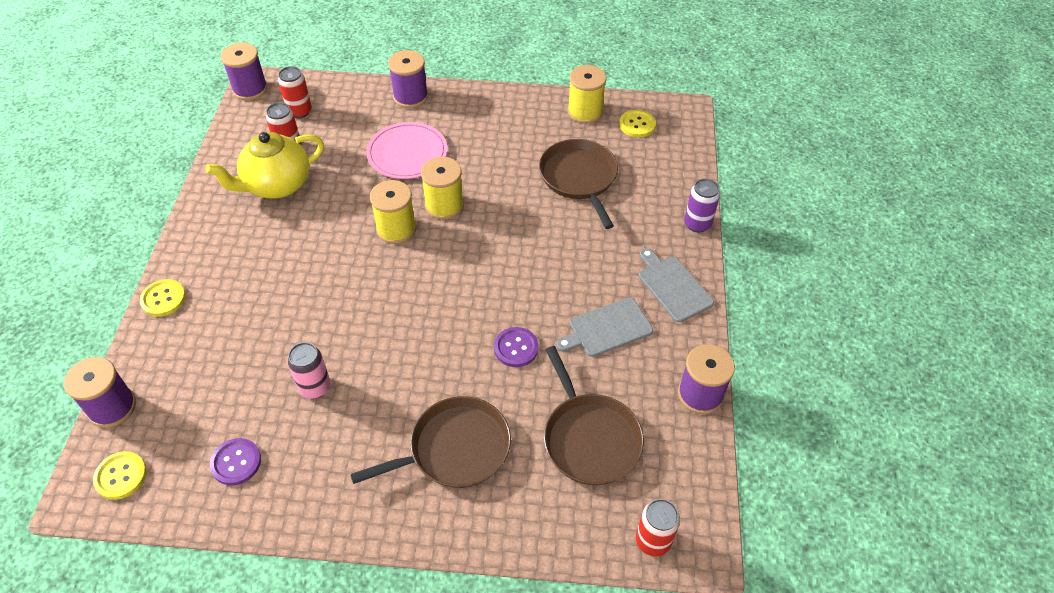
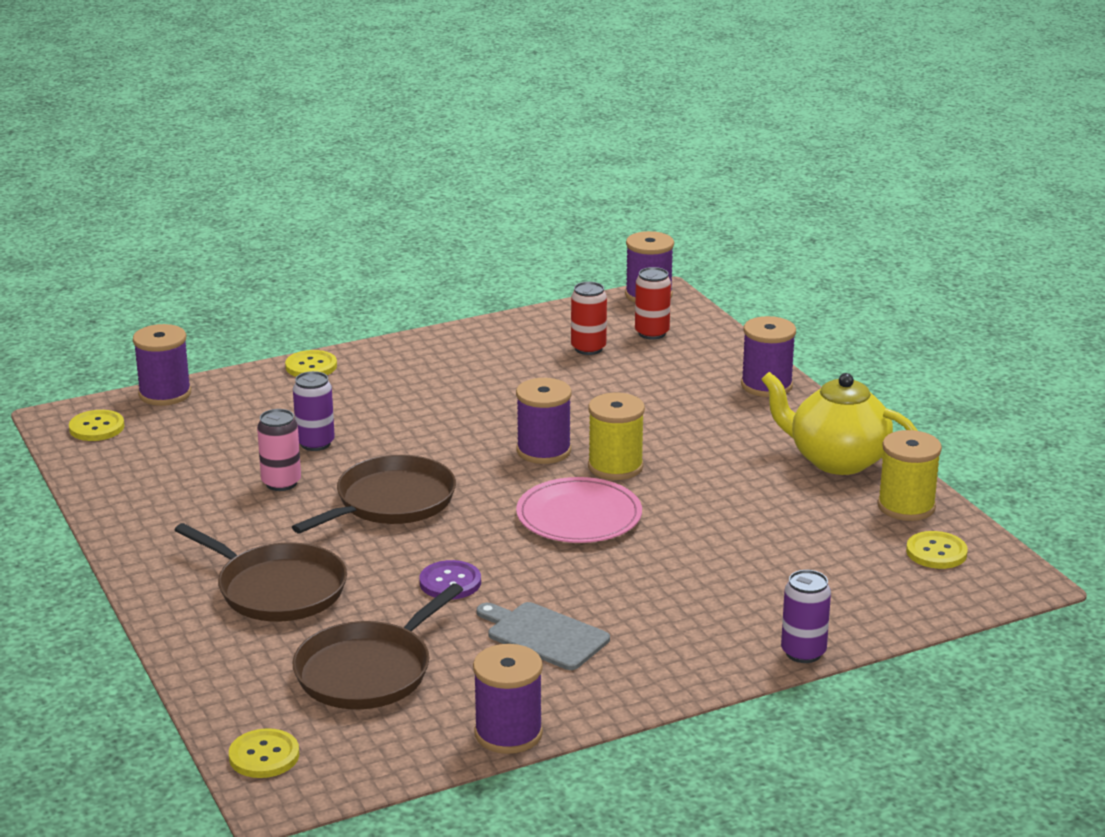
camera: 60 degrees right, 25 degrees down
yellow teapot [206,132,324,198] -> yellow teapot moved to [761,372,918,475]
purple button [210,438,261,485] -> none
pink plate [366,122,447,179] -> pink plate moved to [516,477,642,543]
yellow spool [370,180,416,244] -> purple spool [516,378,572,464]
brown pan [539,139,618,229] -> brown pan moved to [292,455,456,533]
red can [636,499,680,557] -> yellow button [229,728,299,778]
grey cutting board [639,248,714,322] -> none
none -> purple can [293,371,335,451]

